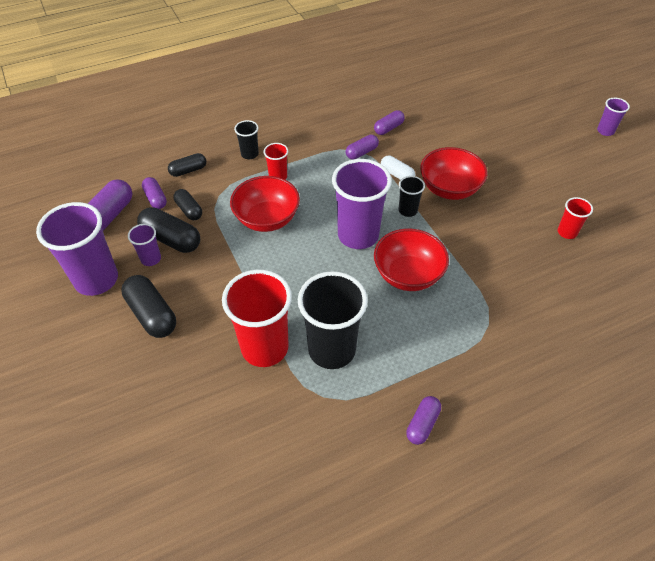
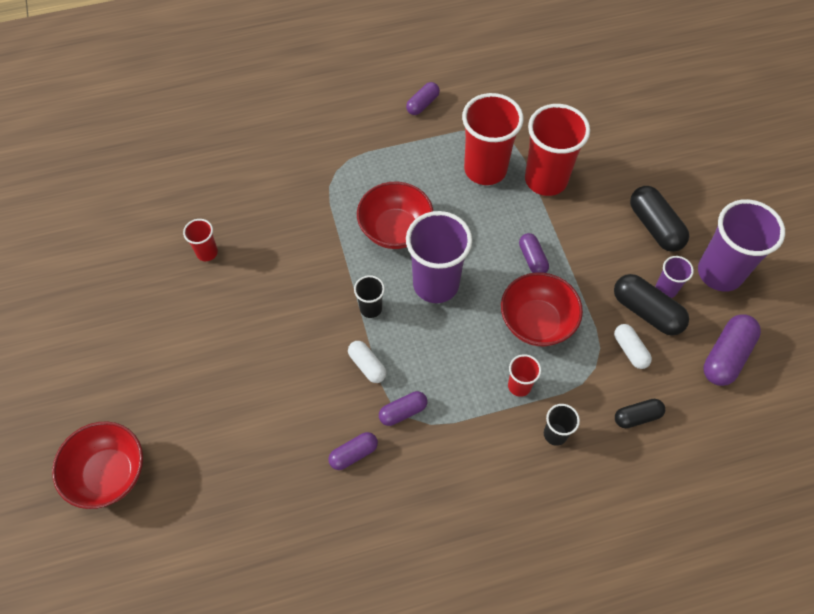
camera: 170 degrees left, 10 degrees up
purple capsule [142,177,167,209] -> purple capsule moved to [519,233,549,273]
black capsule [174,189,202,220] -> white capsule [614,324,652,369]
black cup [298,271,368,369] -> red cup [462,93,524,185]
red bowl [420,147,488,200] -> red bowl moved to [52,421,143,509]
purple cup [597,98,630,136] -> none

